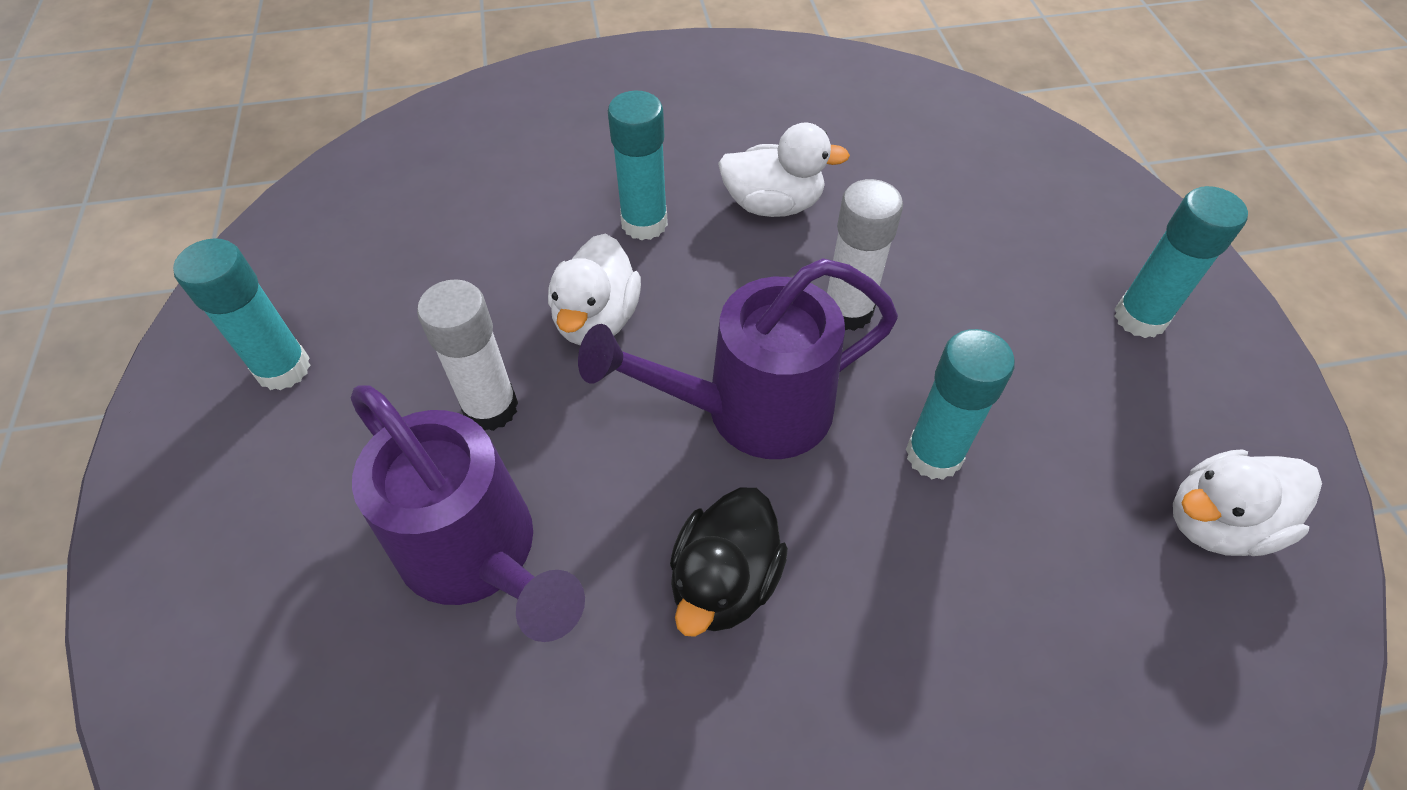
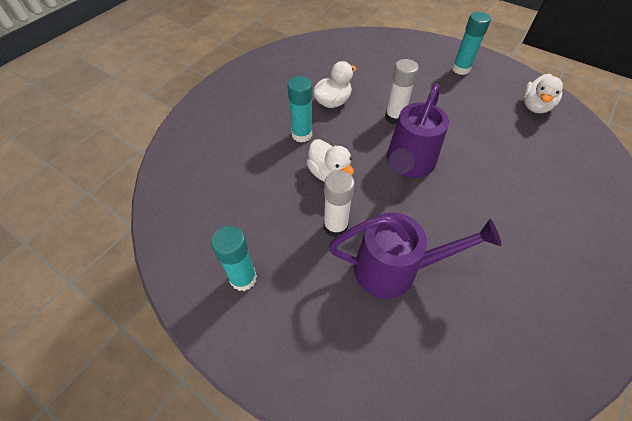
camera: 45 degrees left, 0 degrees up
black duck [670,488,788,637] -> none
turquoise glue stick [906,329,1015,480] -> none

